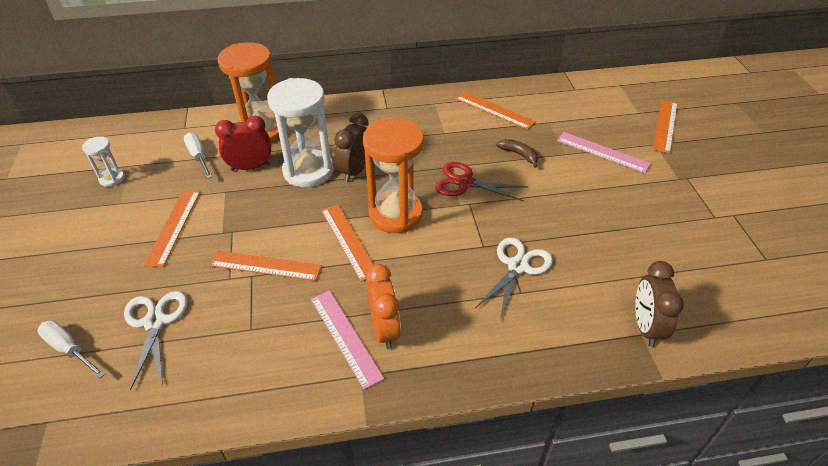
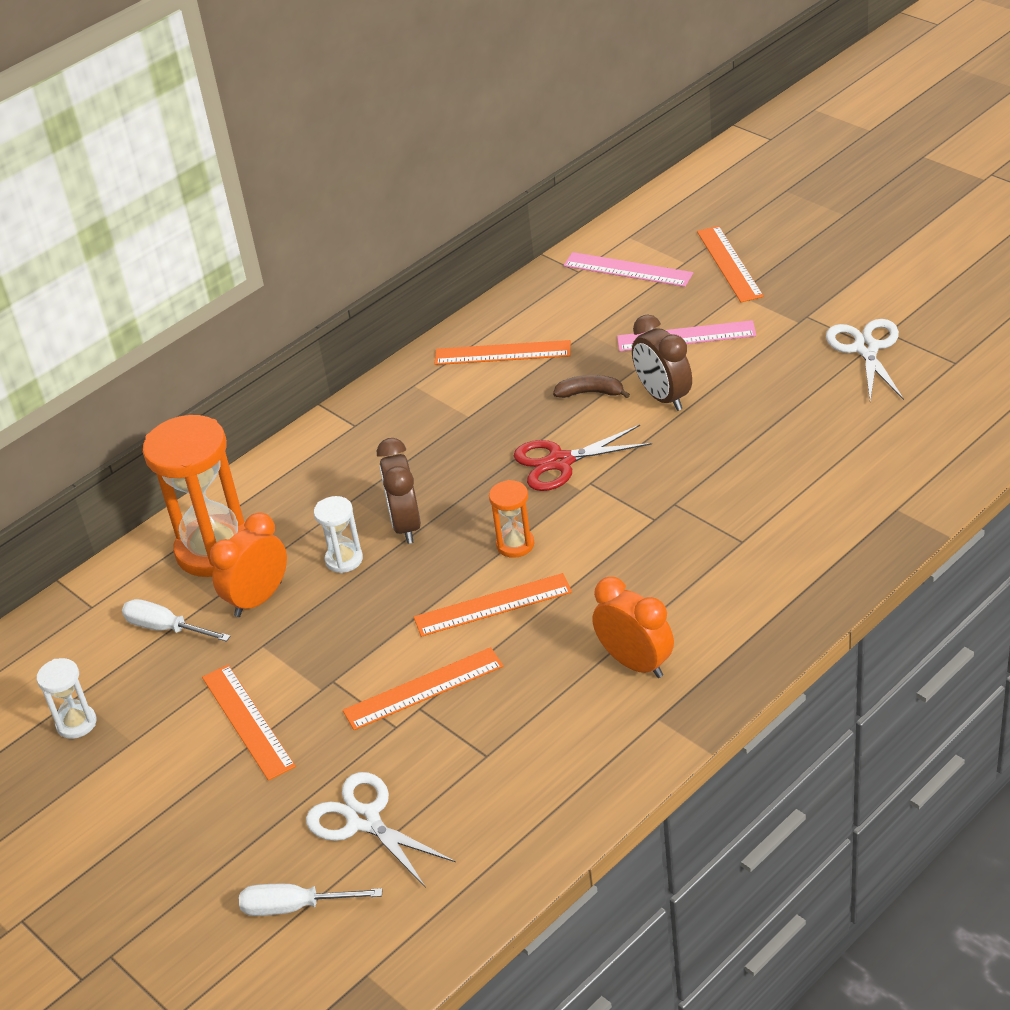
camera: 30 degrees left, 5 degrees down
red clock [215,116,271,171] -> orange clock [210,512,287,617]
white hourglass [267,78,334,188] -> white hourglass [314,496,363,573], size x0.47
pink ruler [311,291,384,390] -> pink ruler moved to [563,252,693,287]
orange ruler [321,204,374,282] -> orange ruler turned 45 degrees counterclockwise [414,573,572,637]
orange hourglass [363,118,424,233] -> orange hourglass [489,480,534,558], size x0.47
white scissors [475,237,553,320] -> white scissors moved to [826,319,904,401]
brown clock [635,261,684,347] -> brown clock moved to [632,314,692,411]

